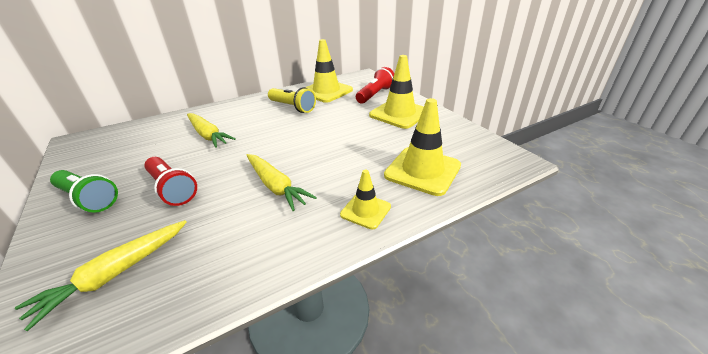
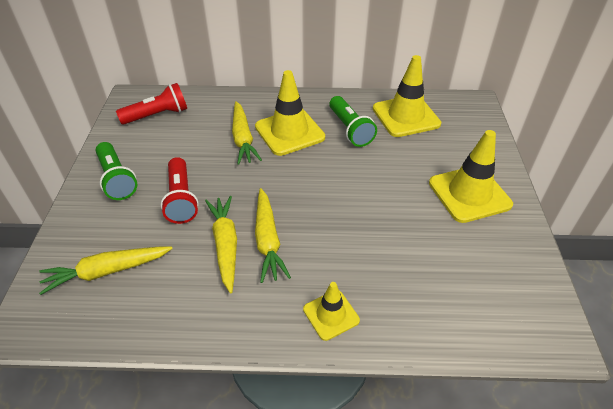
camera: 30 degrees right, 10 degrees up
yellow flashlight [268,87,316,113] -> green flashlight [329,96,377,147]
red flashlight [356,67,394,104] -> red flashlight moved to [116,83,187,125]
yellow traffic cone [384,98,461,196] -> yellow traffic cone moved to [255,70,325,156]
none -> yellow carrot [205,196,237,293]

